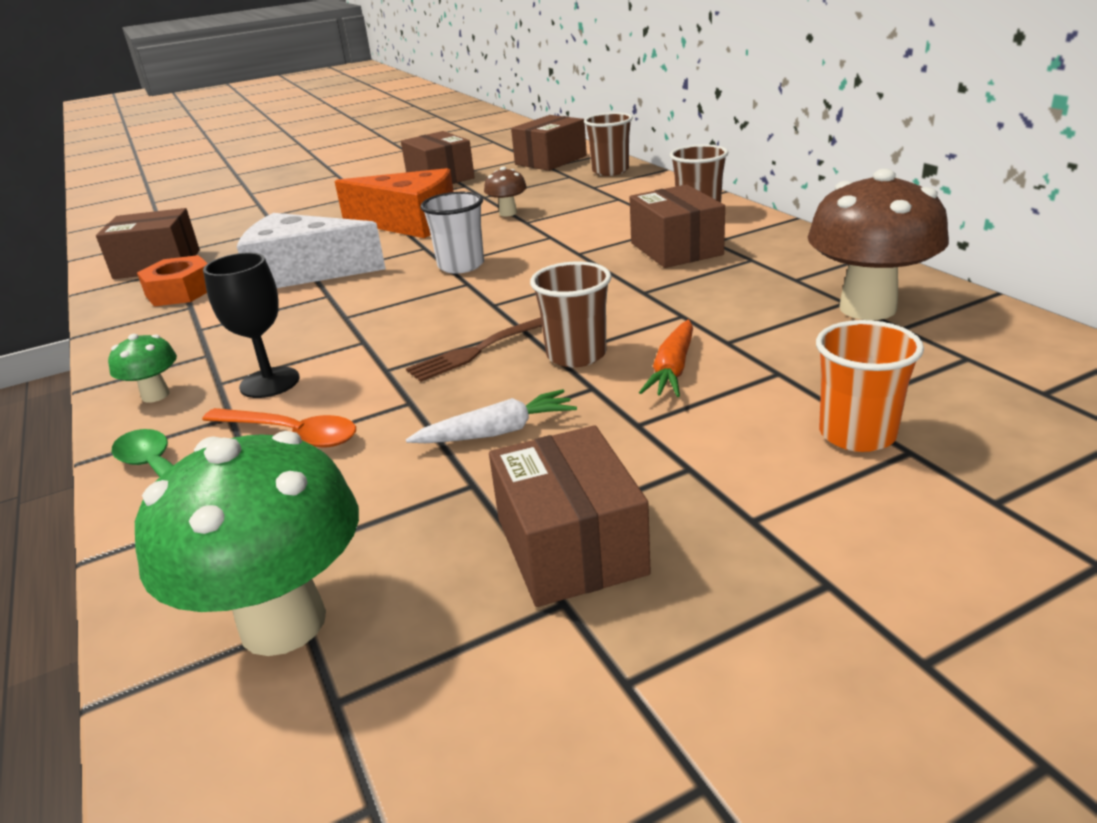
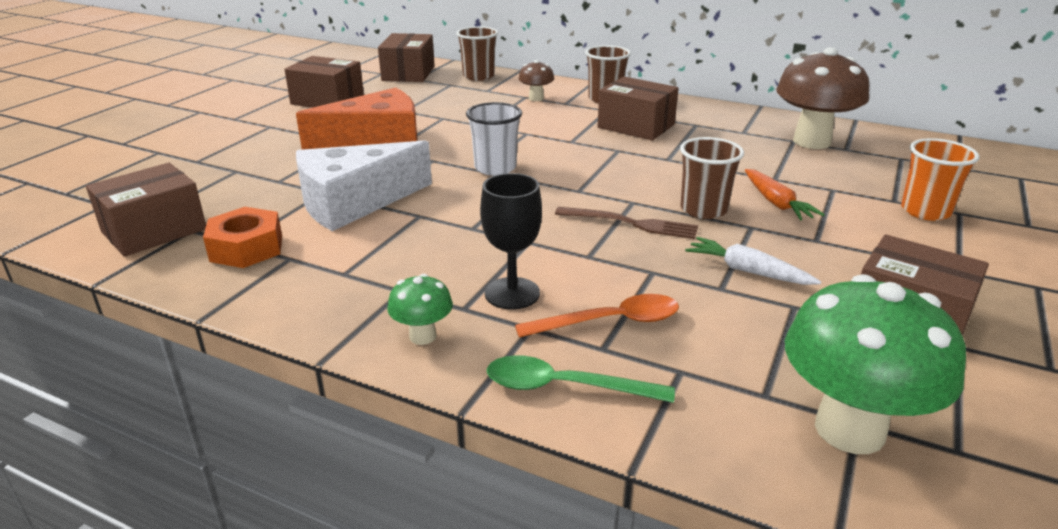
camera: 40 degrees left, 0 degrees up
brown fork [406,317,542,382] -> brown fork turned 90 degrees counterclockwise [555,207,698,239]
white carrot [406,389,577,443] -> white carrot turned 90 degrees counterclockwise [685,237,821,285]
brown mushroom [484,167,527,217] -> brown mushroom moved to [519,60,554,101]

